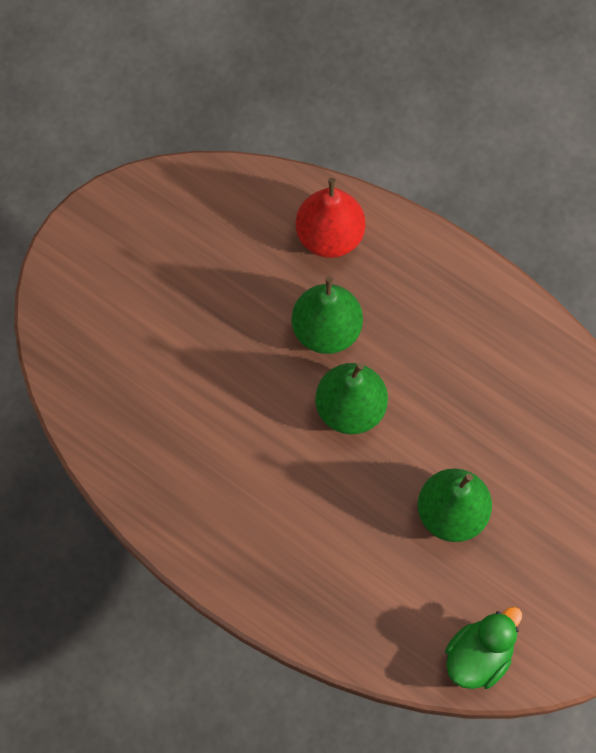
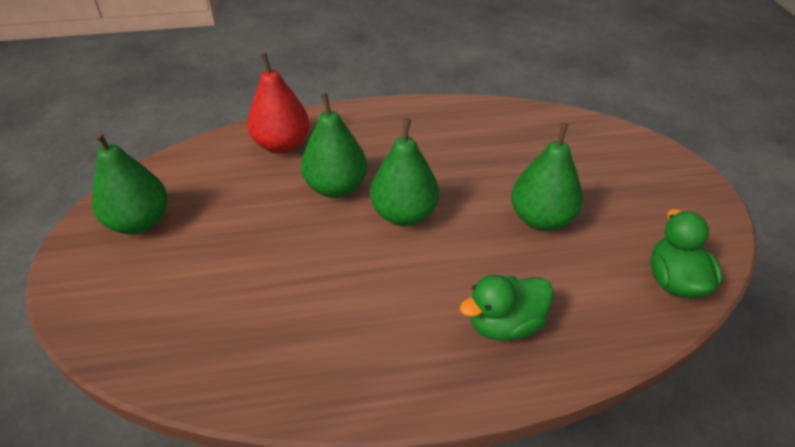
camera: 45 degrees left, 25 degrees down
none -> green pear [92,132,168,234]
none -> green duck [460,275,554,341]

